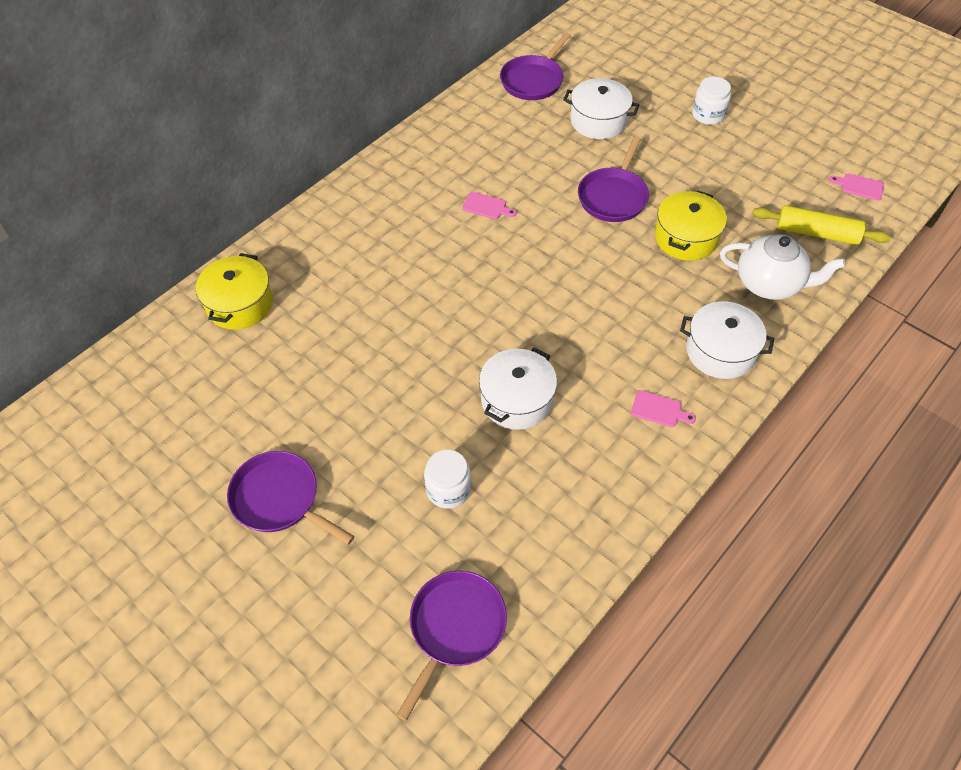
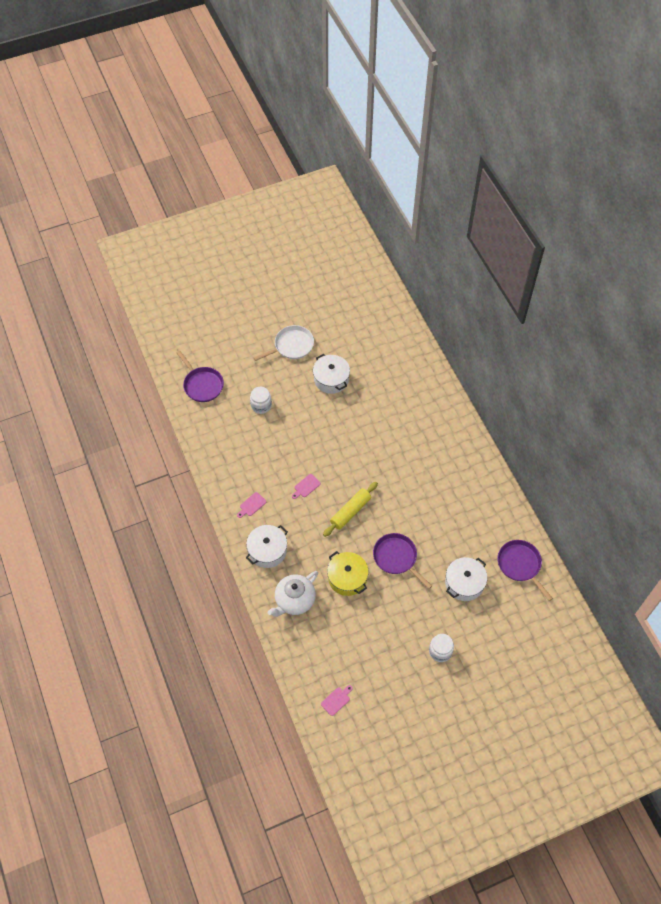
camera: 115 degrees right, 5 degrees up
yellow pot [196,253,273,330] -> none
purple pan [227,451,355,545] -> white pan [254,325,314,361]
pink cutting board [462,192,516,219] -> pink cutting board moved to [292,474,321,499]
white pot [479,347,557,430] -> white pot moved to [313,354,350,394]
yellow rolling pin [752,205,891,245] -> yellow rolling pin moved to [323,482,378,537]

